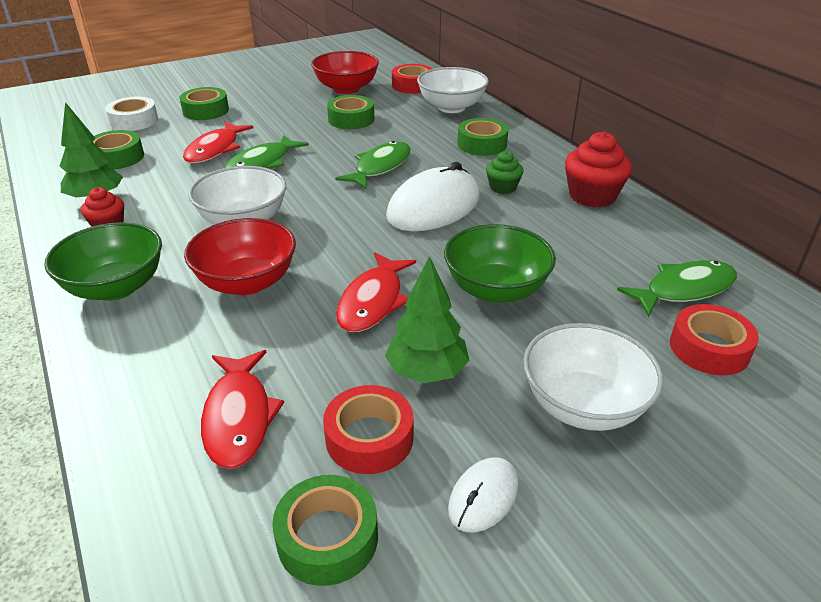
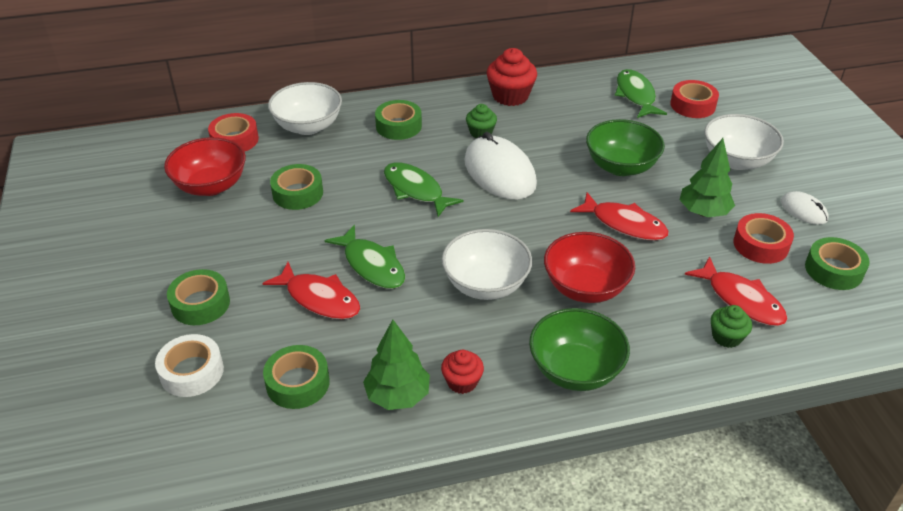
camera: 75 degrees left, 5 degrees up
red fish [201,350,284,469] -> red fish turned 45 degrees clockwise [685,256,787,326]
none -> green cupcake [711,305,752,348]

